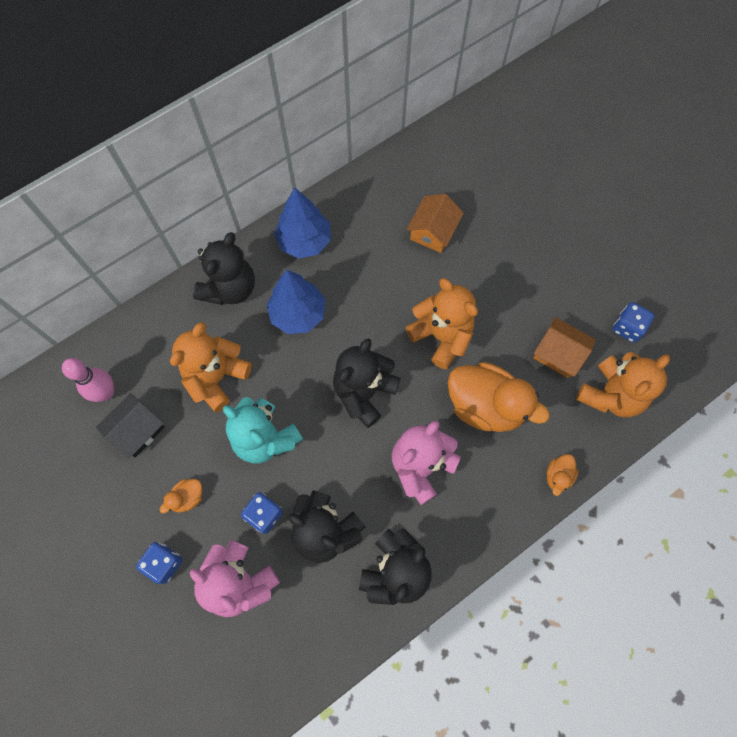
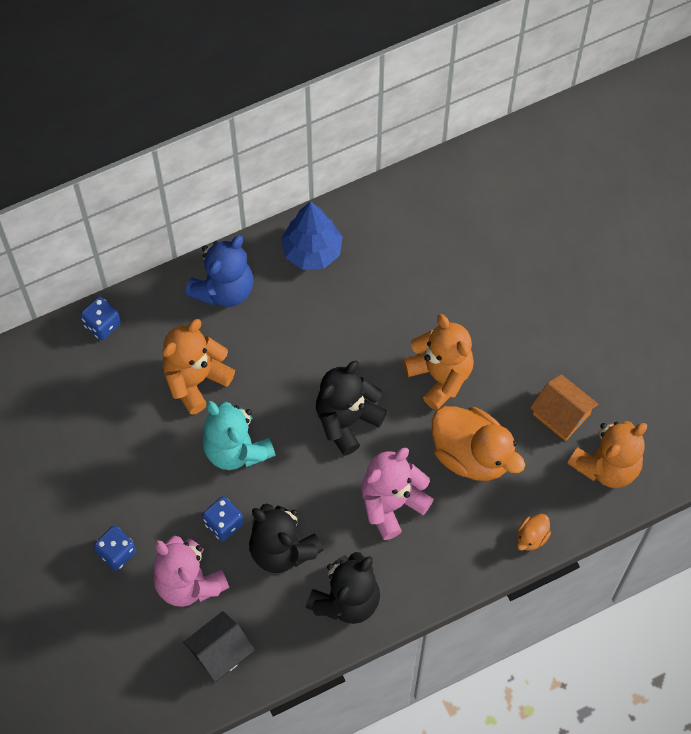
camera: 10 degrees right, 5 degrees down
pink bowling pin [62,358,114,402] -> none
black house [96,393,165,458] -> black house moved to [183,611,255,682]
orange duck [159,479,202,513] -> none
black teddy bear [193,232,255,305] -> blue teddy bear [185,235,254,307]
blue tree [266,270,325,334] -> none
orange house [406,194,464,253] -> none
blue dice [612,302,655,343] -> blue dice moved to [80,297,121,340]

